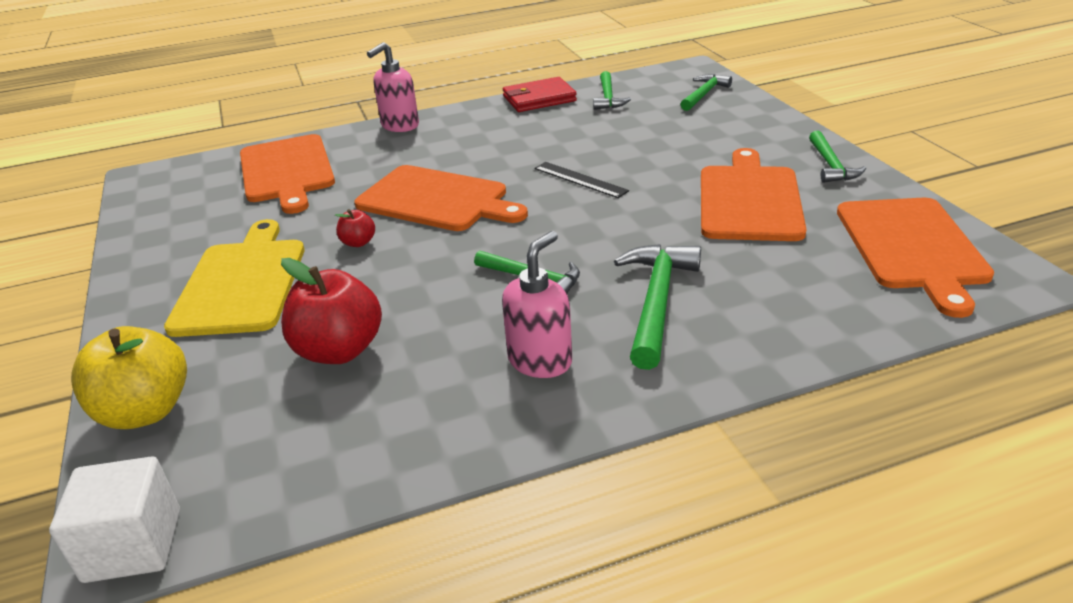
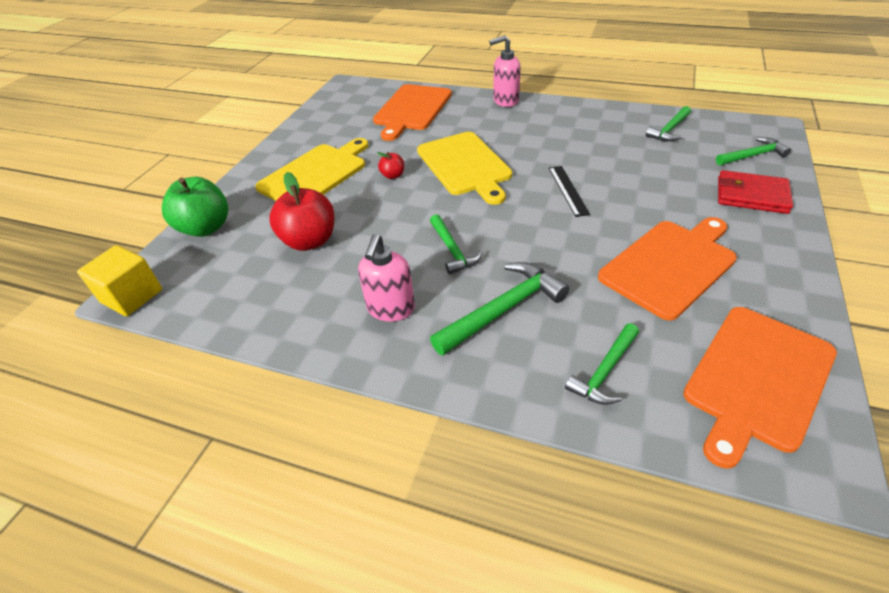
camera: 40 degrees right, 10 degrees up
white cube [49,456,180,583] -> yellow cube [77,245,162,316]
yellow apple [71,326,187,429] -> green apple [162,177,228,237]
orange cutting board [355,165,528,231] -> yellow cutting board [417,132,512,205]
pink soap dispenser [502,231,572,378] -> pink soap dispenser turned 120 degrees clockwise [358,234,415,322]
red wallet [503,77,577,112] -> red wallet moved to [718,170,793,214]
green hammer [809,131,867,183] -> green hammer moved to [565,323,639,405]

